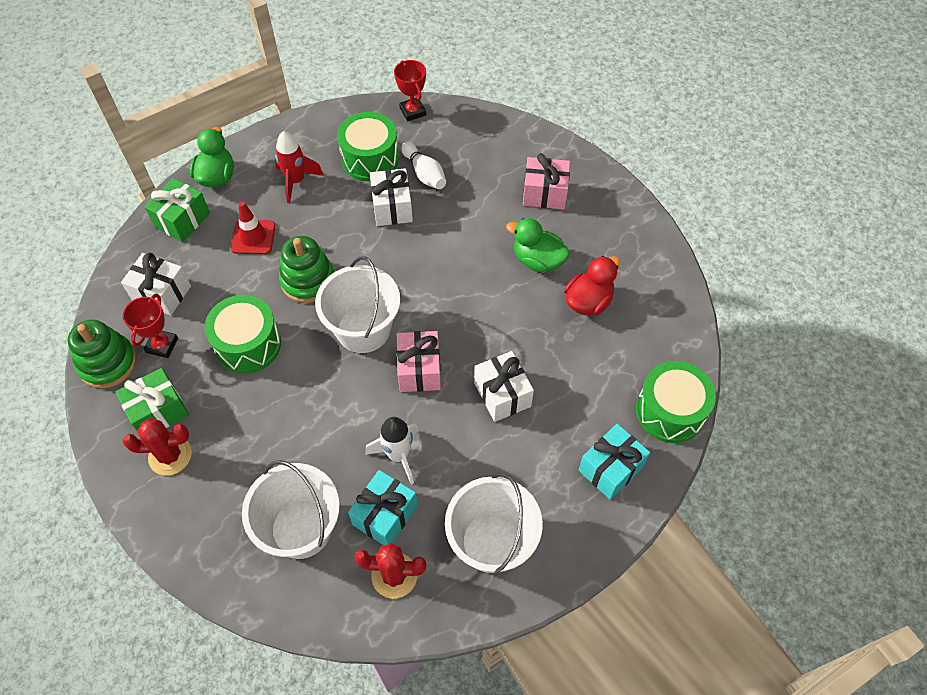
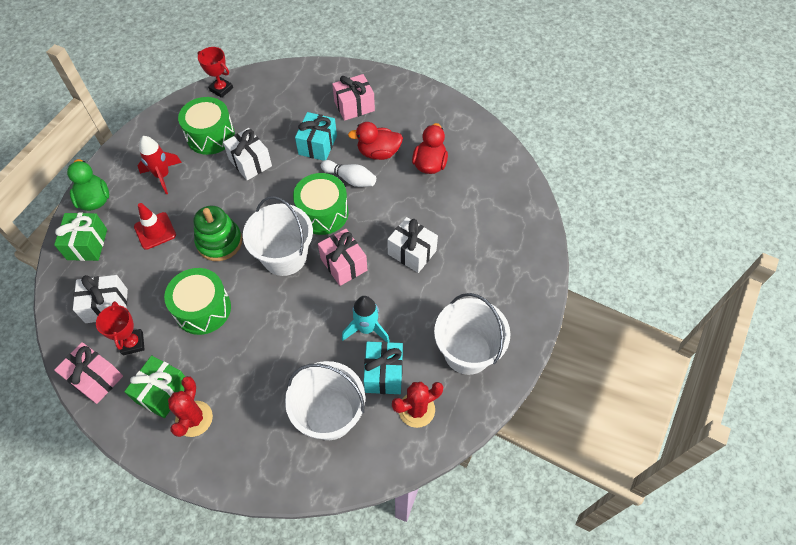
camera: 30 degrees left, 0 degrees up
green stacking toy [68,320,137,388] -> pink gift [54,342,123,404]
red cactus [123,418,192,475] -> red cactus turned 45 degrees counterclockwise [168,376,213,437]
white rocket [365,417,419,485] -> turquoise rocket [342,296,390,342]
white bowling pin [401,142,446,189] -> white bowling pin moved to [321,160,376,187]
green duck [506,218,570,273] -> red duck [348,122,403,160]
turquoise gift [578,424,650,500] -> turquoise gift moved to [295,112,337,161]
green drum [636,361,716,443] -> green drum moved to [293,173,349,235]

